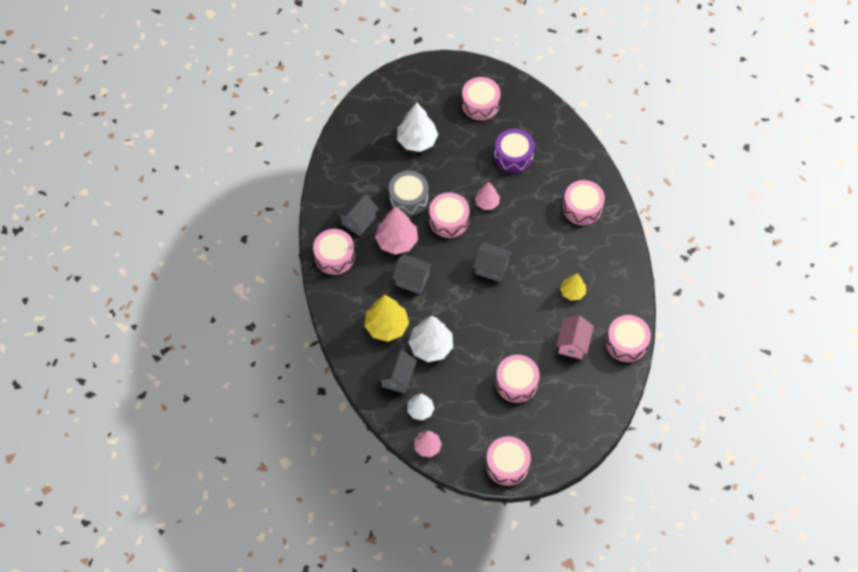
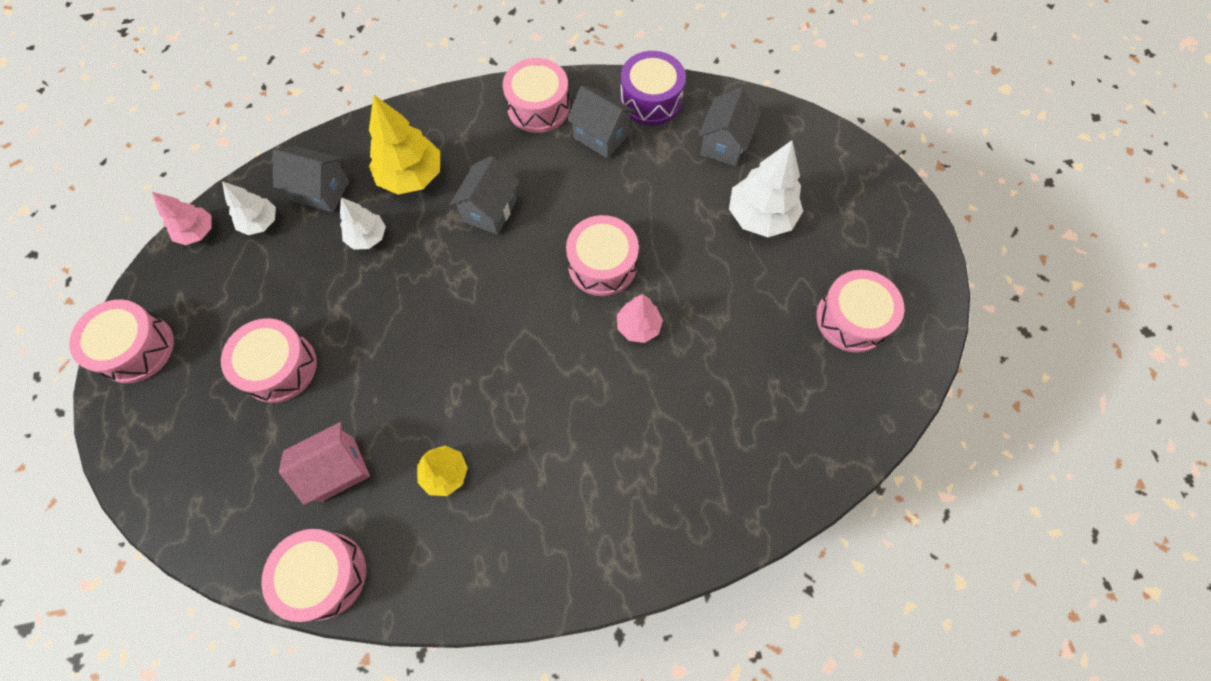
camera: 90 degrees right, 5 degrees up
pink tree [375,206,418,255] -> none
grey drum [389,171,428,216] -> none
white tree [408,316,453,362] -> white tree [340,197,386,250], size x0.60
grey house [473,242,512,282] -> grey house moved to [698,88,760,166]
purple drum [494,129,535,173] -> purple drum moved to [620,51,686,125]
pink house [556,316,594,359] -> pink house turned 45 degrees counterclockwise [279,422,370,505]
pink drum [563,180,605,225] -> none

